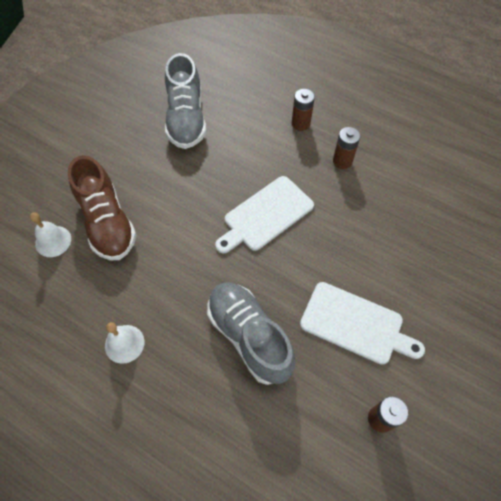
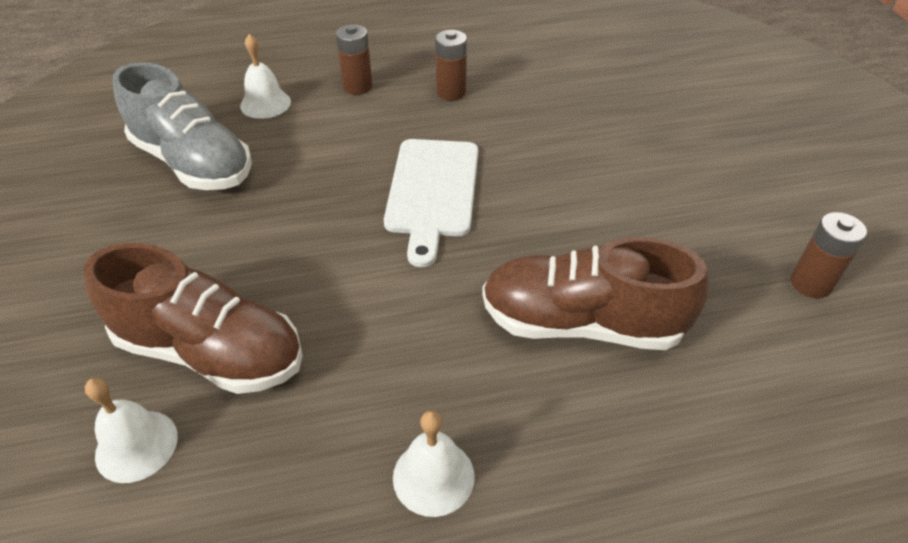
camera: 45 degrees left, 15 degrees down
grey shoe [207,282,296,385] -> brown shoe [482,237,709,350]
white cutting board [300,282,425,365] -> none
none -> white bell [240,34,291,119]

